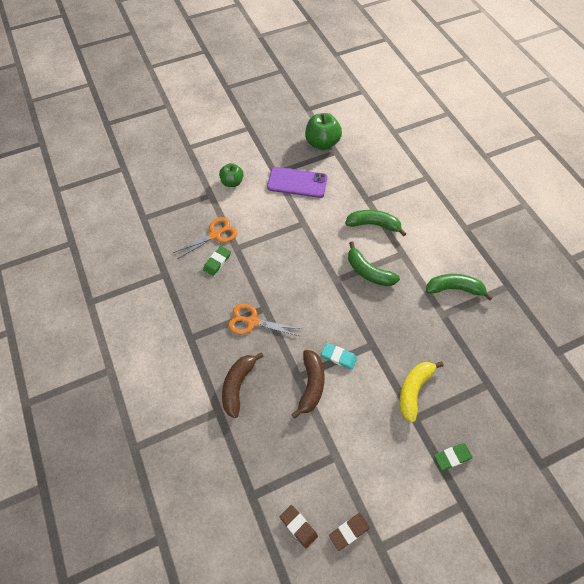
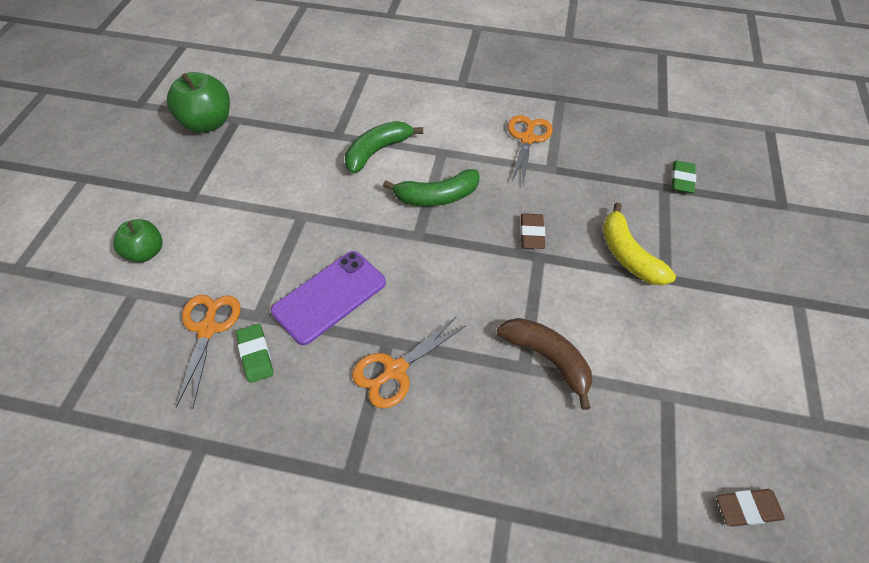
camera: 55 degrees left, 5 degrees down
brown banana [222,352,264,418] -> none
purple phone [267,167,327,198] -> purple phone moved to [271,251,386,345]
turquoise eraser [321,343,357,370] -> none
brown eraser [329,513,370,551] -> brown eraser moved to [520,213,545,249]
green banana [426,274,493,300] -> orange scissors [508,115,553,185]
green eraser [434,443,473,471] -> green eraser moved to [671,161,696,193]

